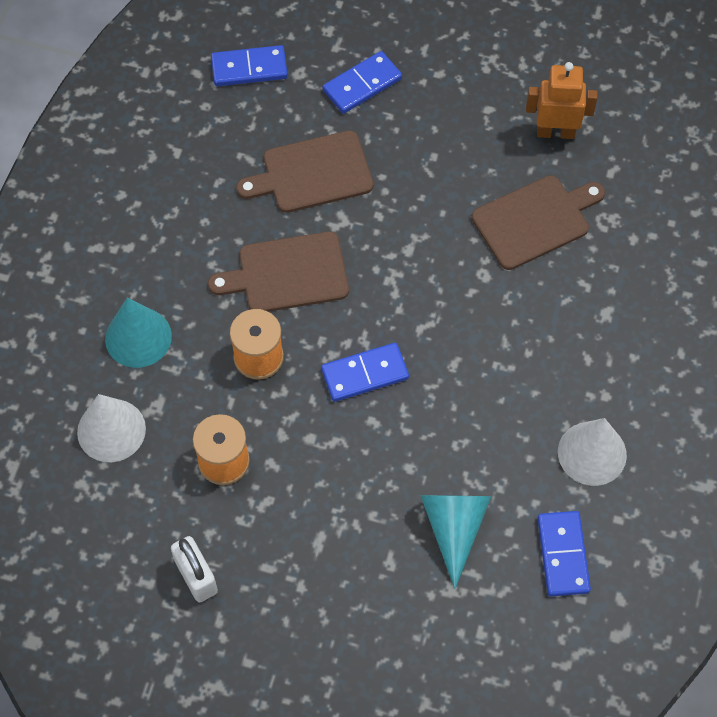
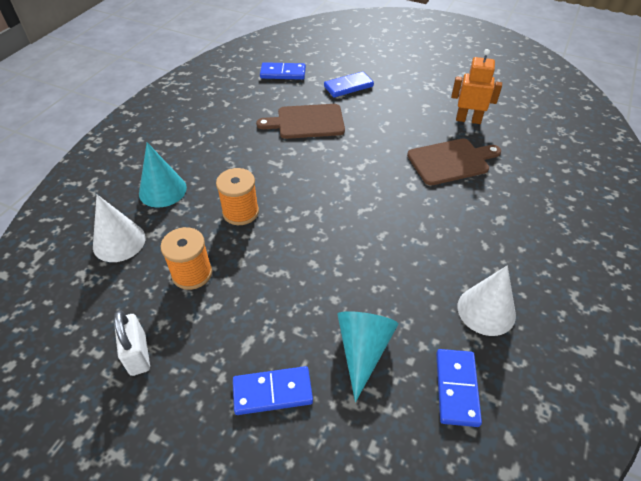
camera: 10 degrees right, 15 degrees down
brown cutting board [208,232,349,312] -> none
blue domino [321,343,409,402] -> blue domino moved to [233,366,313,415]

